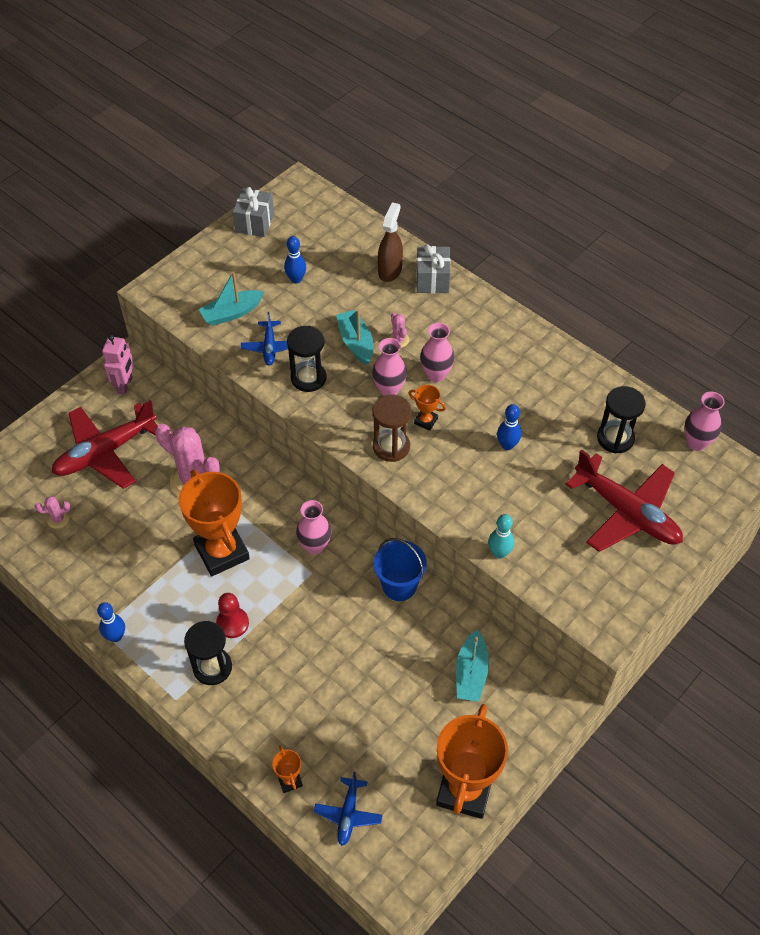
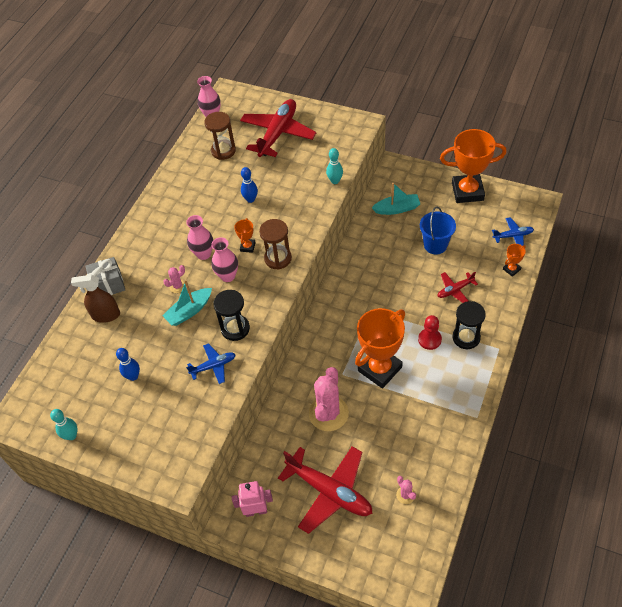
camera: 105 degrees left, 0 degrees up
blue bowling pin [97,602,125,642] -> none
turquoise boat [199,271,264,326] -> none
grey gift [233,187,274,237] -> turquoise bowling pin [50,409,77,440]
pink vase [296,500,331,554] -> none
blue bucket [374,538,427,601] -> blue bucket moved to [420,206,456,255]
black hourglass [597,386,646,454] -> brown hourglass [205,112,236,160]
none -> red plane [438,272,478,303]

